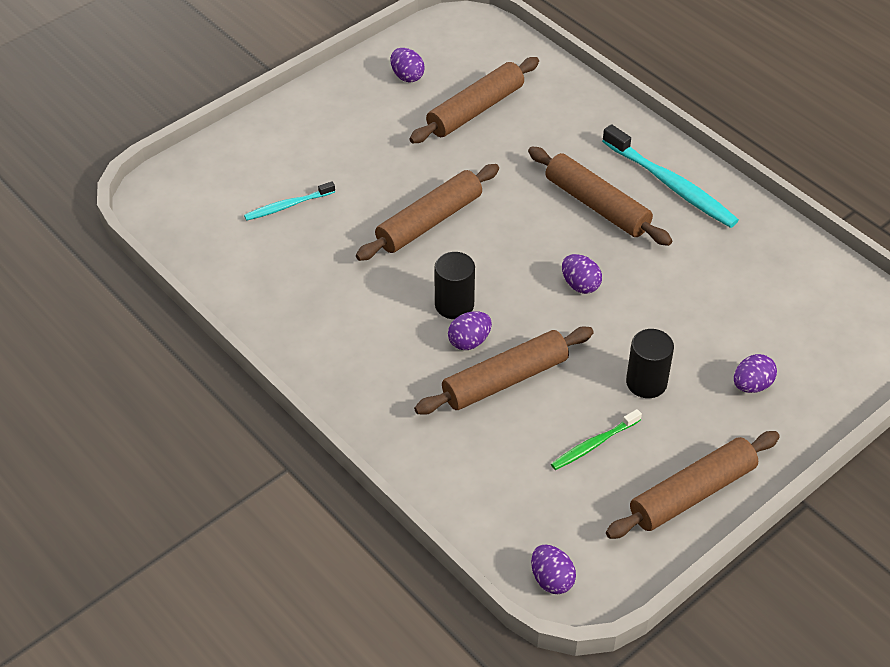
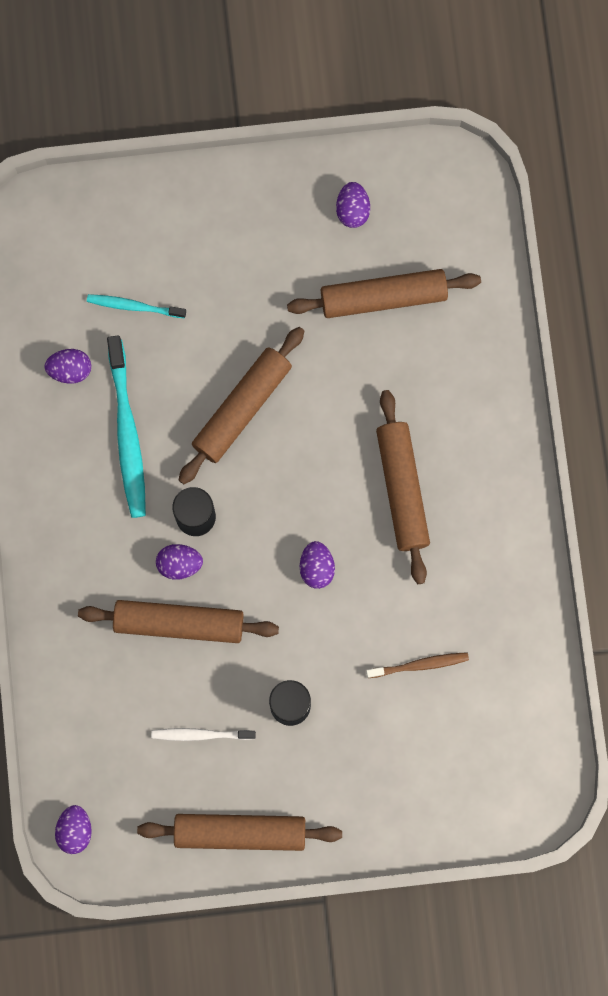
camera: 35 degrees right, 30 degrees up
brown rolling pin [356,164,499,261] -> brown rolling pin turned 45 degrees counterclockwise [178,327,304,484]
green toothbrush [551,409,642,470] -> white toothbrush [151,728,256,741]
turquoise toothbrush [602,124,739,228] -> turquoise toothbrush moved to [107,336,146,518]
purple egg [734,354,777,393] -> purple egg moved to [44,349,91,384]
none -> brown toothbrush [366,652,469,678]

